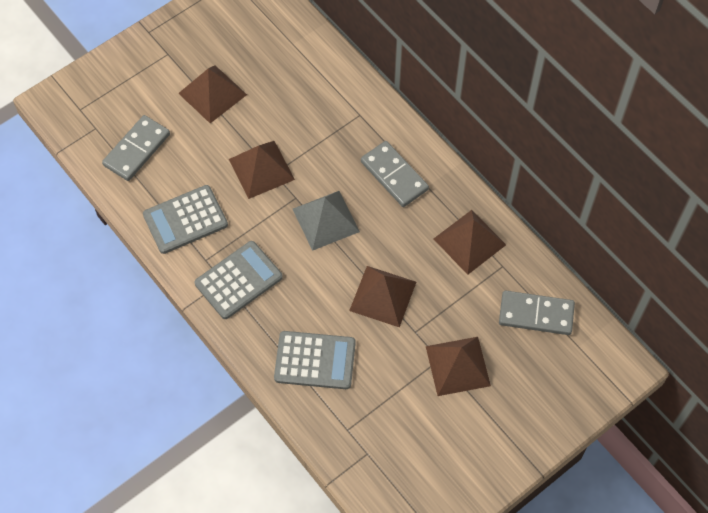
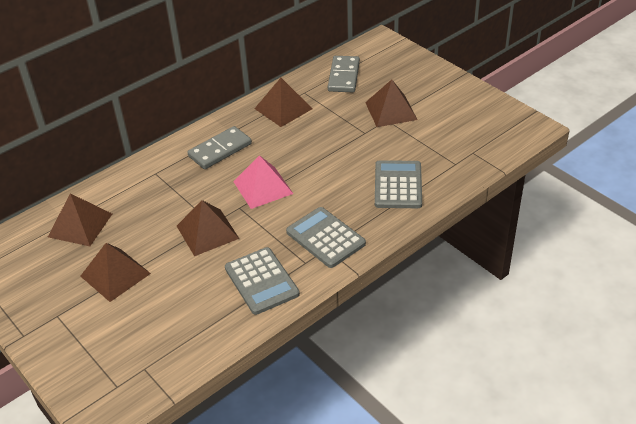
camera: 90 degrees left, 20 degrees down
grey domino [102,115,170,181] -> none
grey pyramid [293,191,360,251] -> pink pyramid [233,155,293,209]
brown pyramid [349,266,416,327] -> brown pyramid moved to [48,193,112,246]

